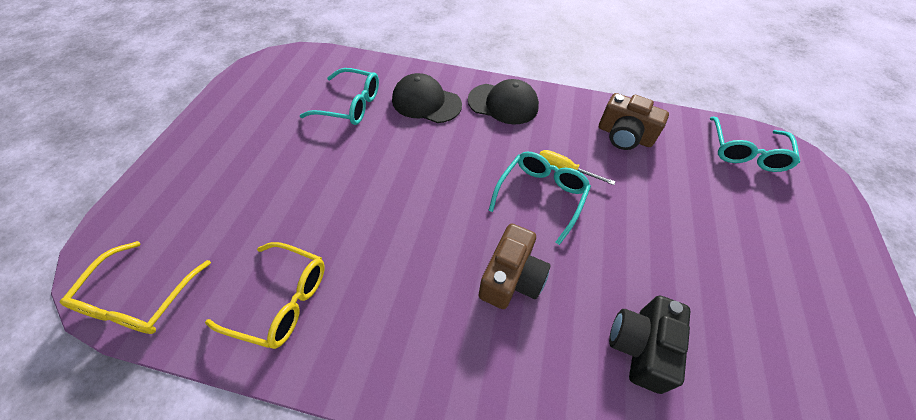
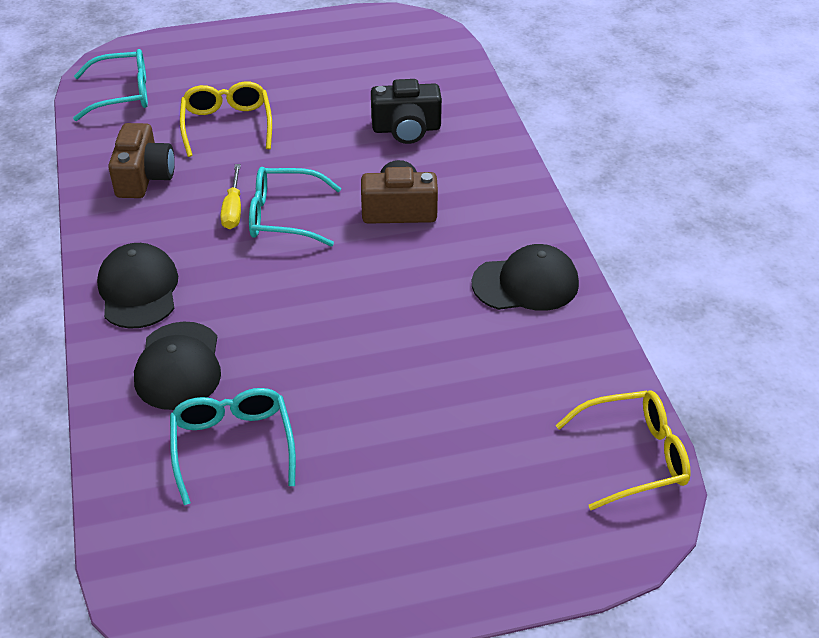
camera: 115 degrees left, 10 degrees down
yellow glasses [205,242,325,349] -> yellow glasses moved to [180,81,272,157]
none -> black cap [472,244,579,311]

